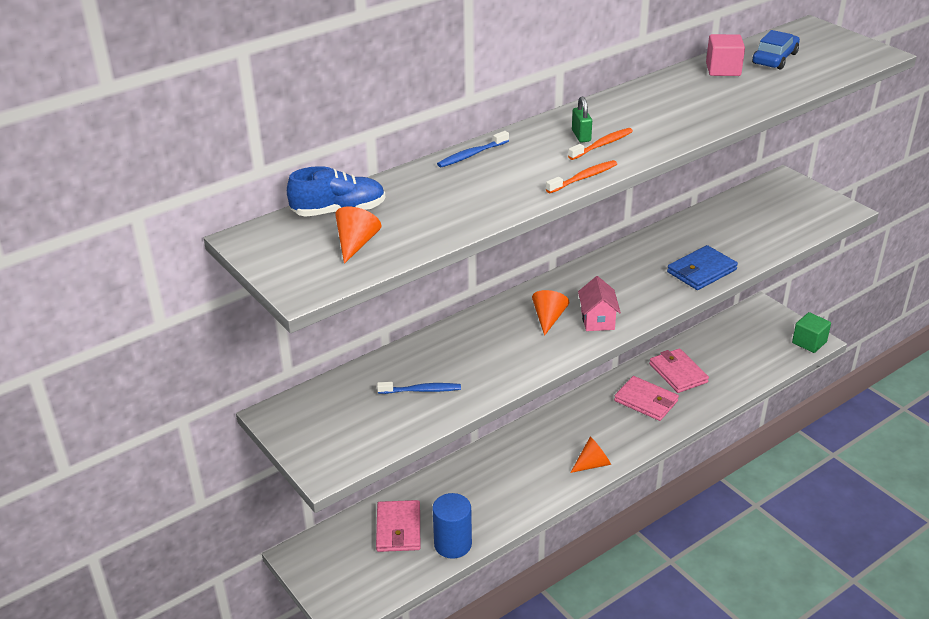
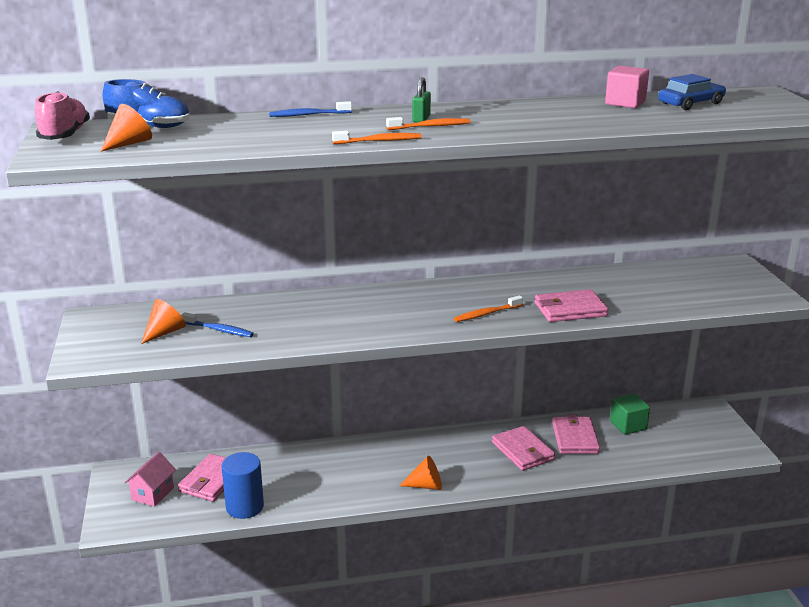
camera: 25 degrees right, 10 degrees down
orange cone [532,290,569,336] -> orange cone moved to [141,299,186,344]
pink house [578,276,621,331] -> pink house moved to [124,452,176,507]
blue wallet [667,245,738,290] -> pink wallet [535,289,608,322]
green cube [792,312,831,353] -> green cube moved to [610,394,650,435]
none -> pink shoe [35,91,90,140]
none -> orange toothbrush [454,295,523,322]

